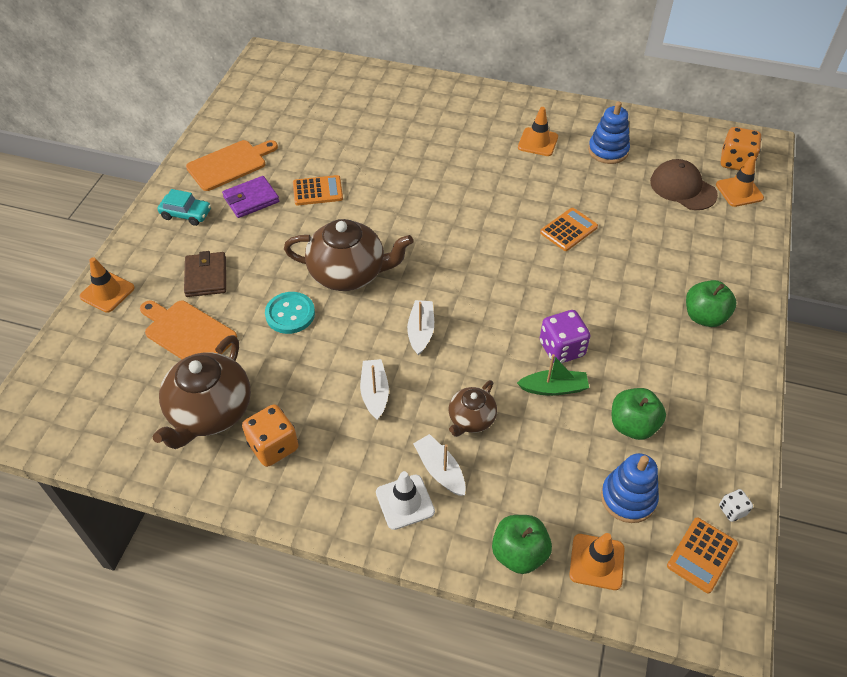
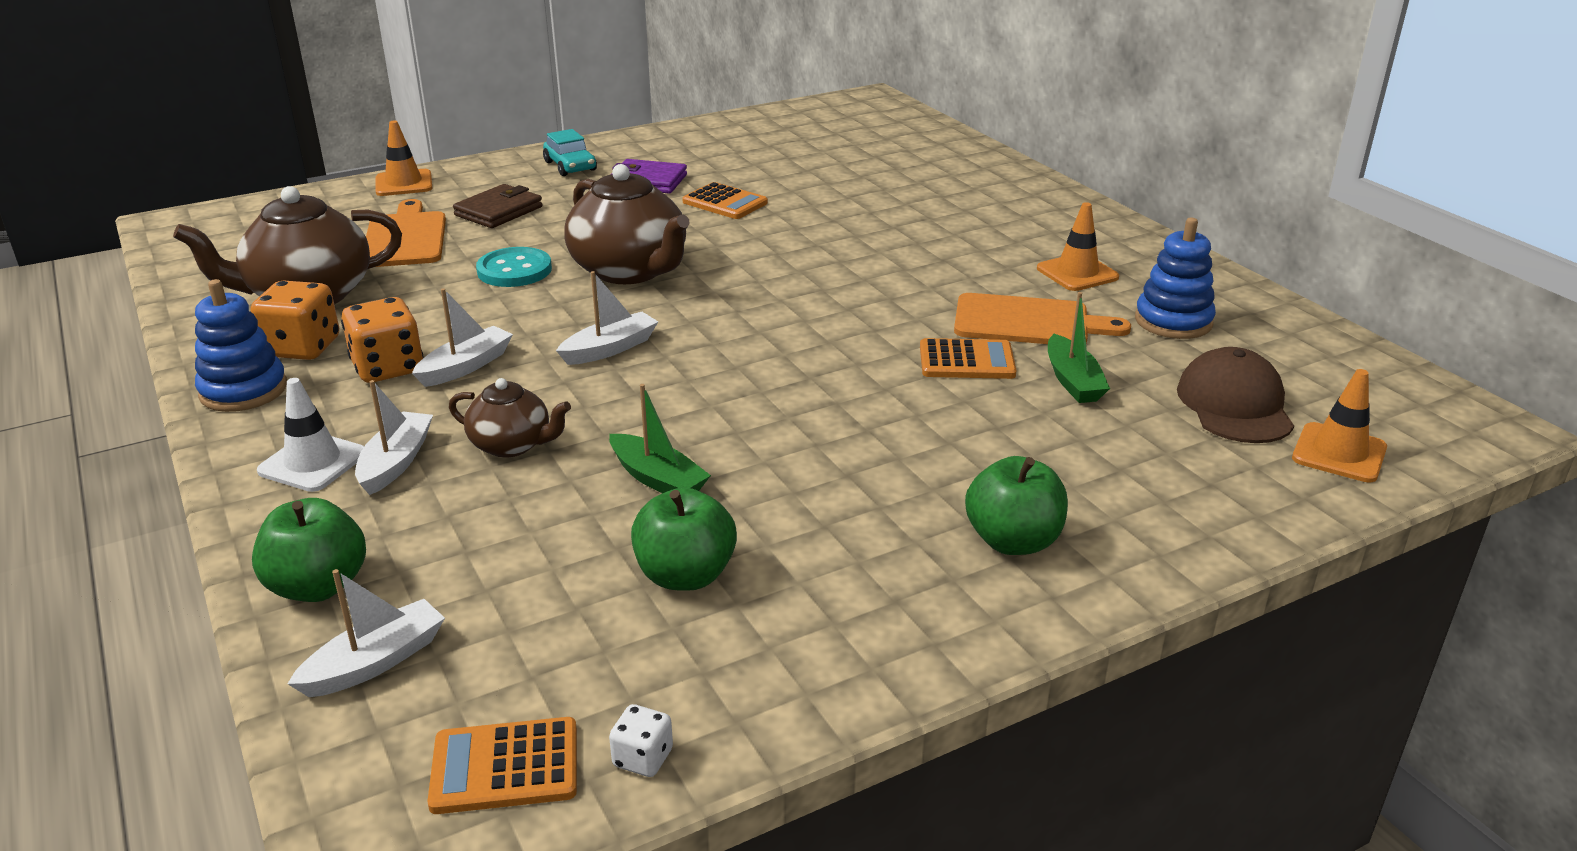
camera: 45 degrees right, 20 degrees down
orange cutting board [186,140,278,191] -> orange cutting board moved to [954,293,1131,344]
brown teapot [449,380,497,437] -> brown teapot turned 150 degrees counterclockwise [449,378,571,458]
purple dice [540,310,590,363] -> none
orange traffic cone [569,533,625,590] -> white boat [288,569,445,697]
blue stacking toy [601,453,659,523] -> blue stacking toy moved to [195,279,287,412]
orange dice [721,127,761,170] -> orange dice moved to [341,297,423,383]
none -> green boat [1048,292,1110,403]

